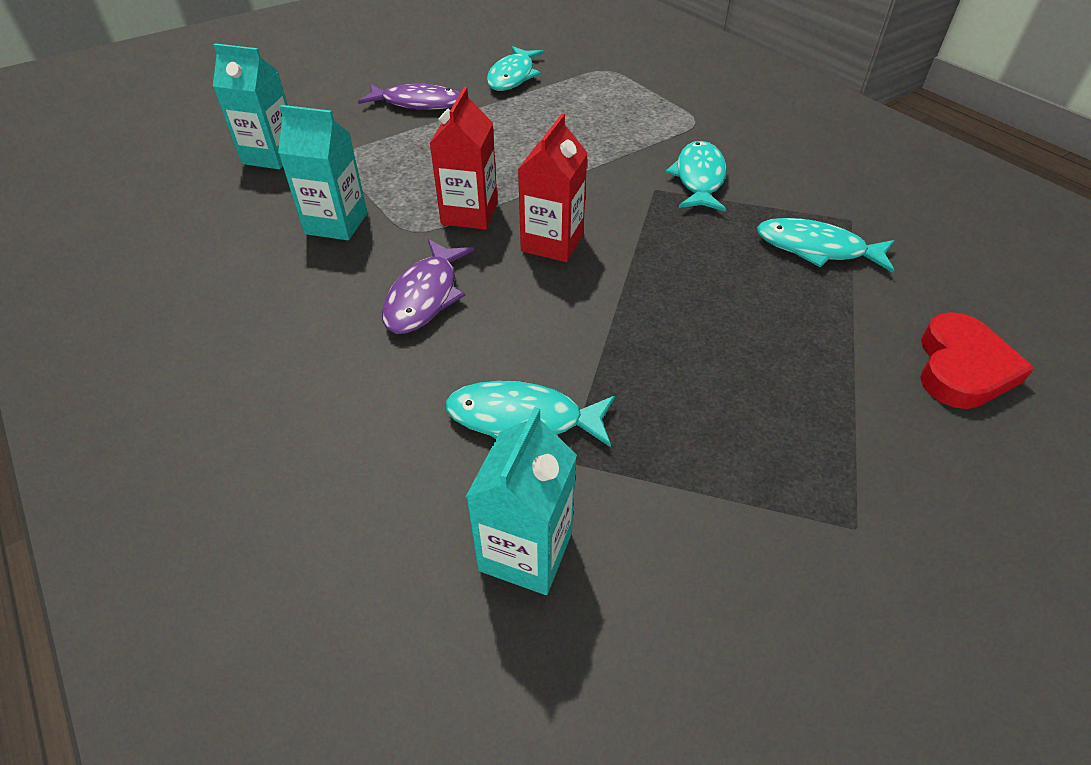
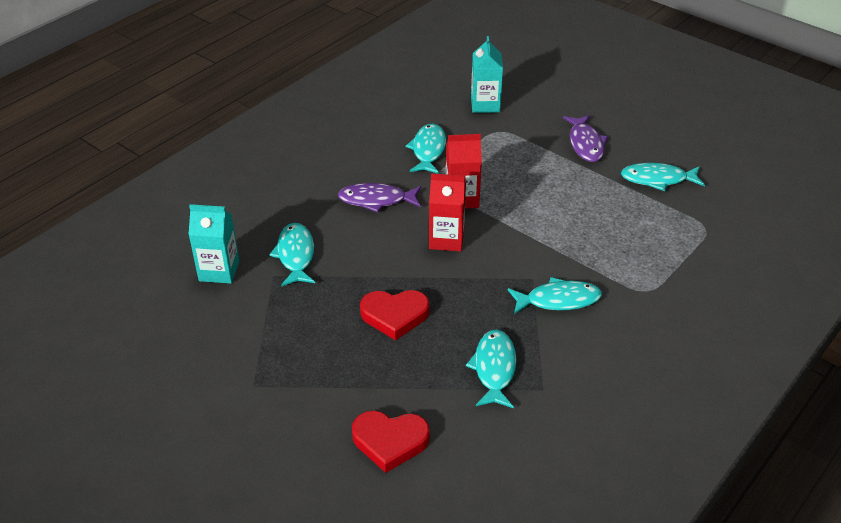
camera: 75 degrees right, 5 degrees down
turquoise carton [278,105,367,240] -> turquoise fish [405,124,446,174]
none -> red heart [360,290,430,340]

